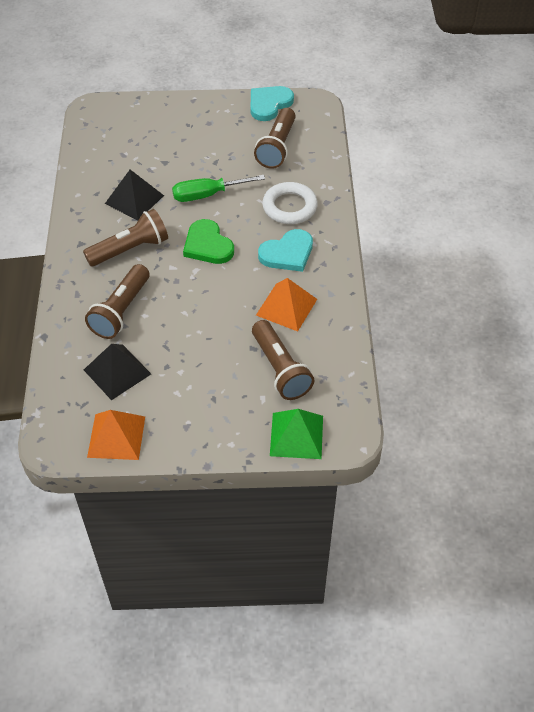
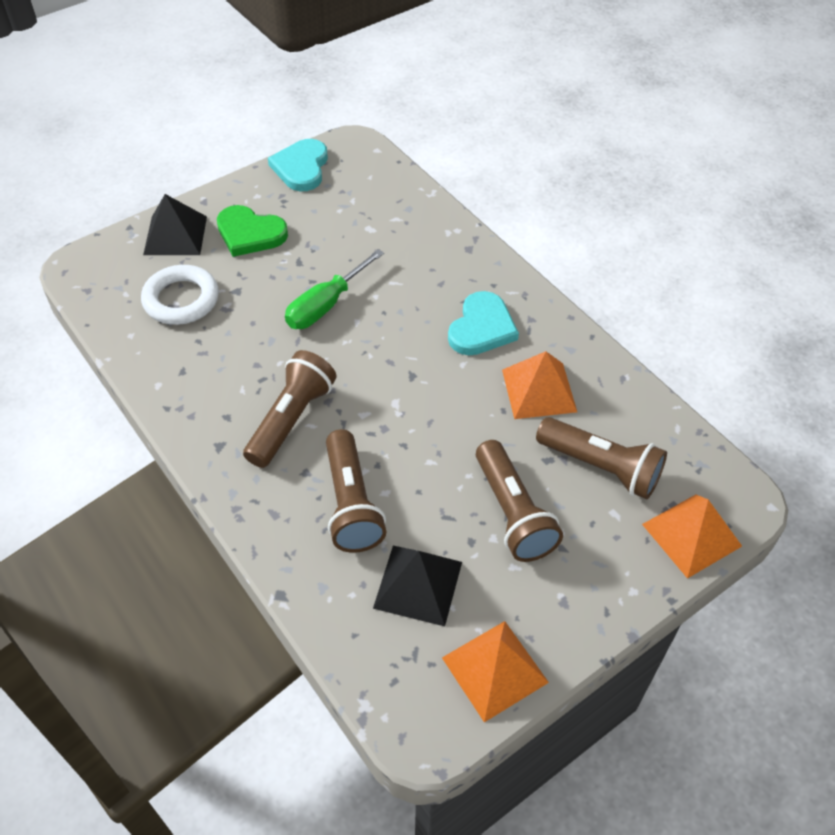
camera: 35 degrees left, 0 degrees up
black pyramid [105,170,164,220] -> black pyramid moved to [143,194,207,255]
green heart [183,219,234,264] -> green heart moved to [217,205,288,257]
brown flashlight [254,108,296,169] -> brown flashlight moved to [476,440,563,562]
white ring [262,182,318,224] -> white ring moved to [141,265,219,325]
green pyramid [270,409,323,459] -> orange pyramid [642,495,742,579]

